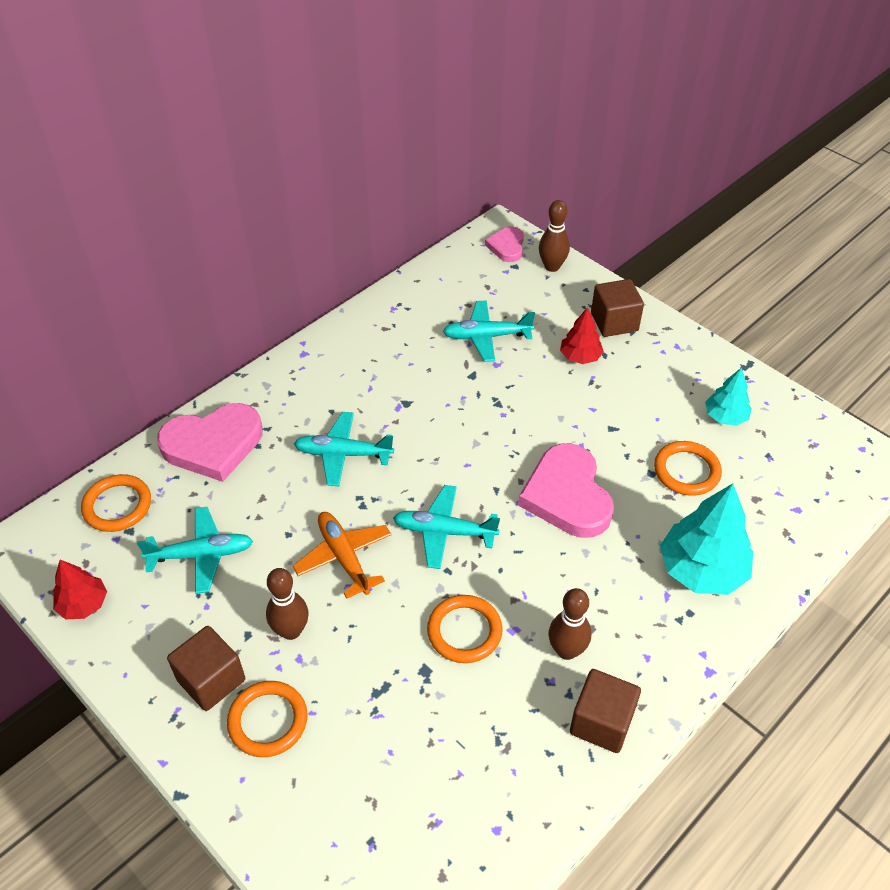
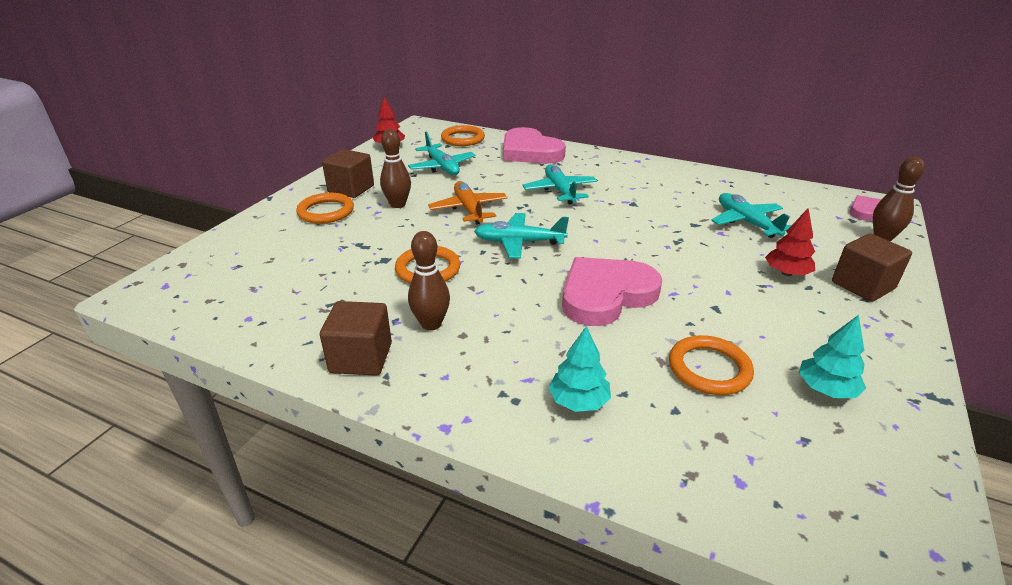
camera: 70 degrees right, 15 degrees down
orange plane [293,512,392,599] -> orange plane turned 60 degrees counterclockwise [428,181,508,225]
turquoise plane [393,485,500,569] -> turquoise plane turned 75 degrees counterclockwise [474,213,569,259]
turquoise tree [660,484,753,595] -> turquoise tree [548,326,611,412], size x0.56

